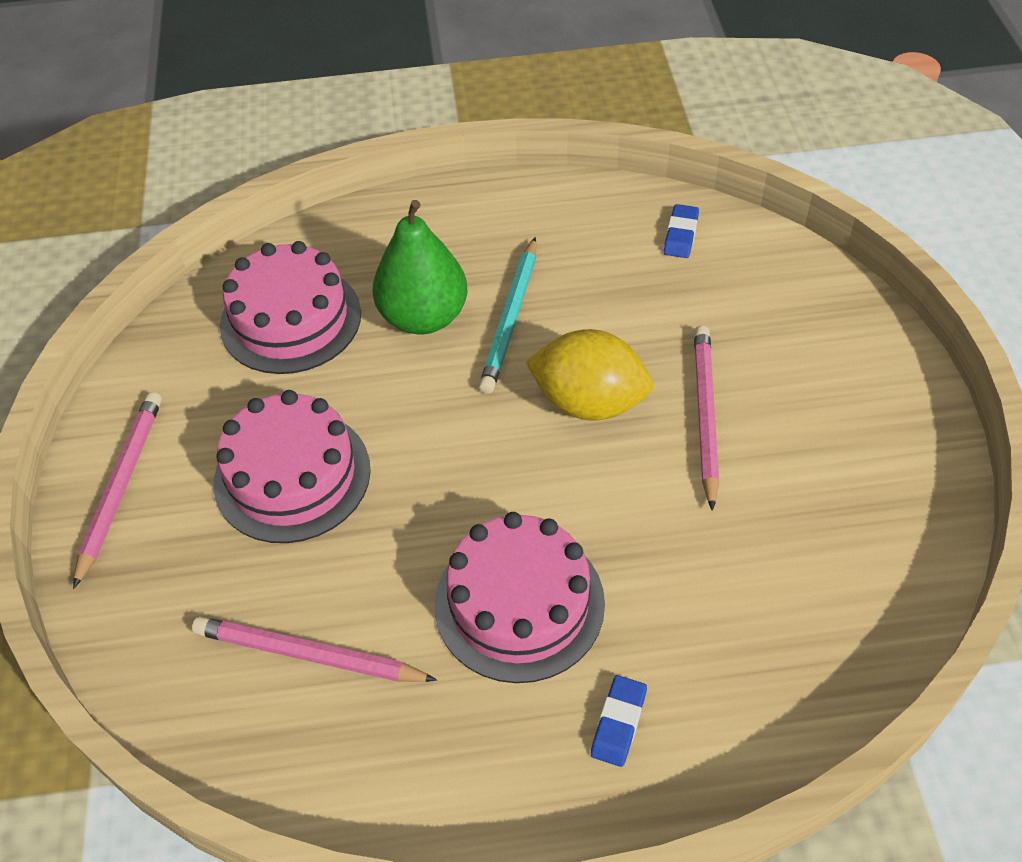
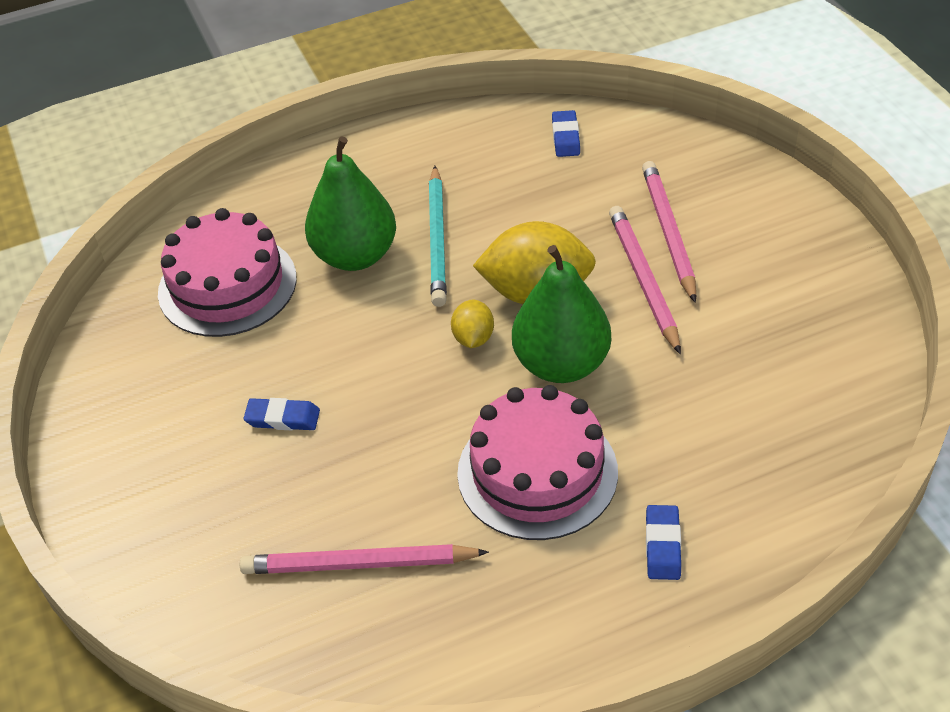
camera: 15 degrees left, 5 degrees down
pink pencil [73,392,162,589] -> pink pencil moved to [642,161,696,303]
pink cake [214,390,371,543] -> blue eraser [243,398,320,430]
none -> yellow lemon [451,300,494,348]
none -> green pear [512,245,611,383]

